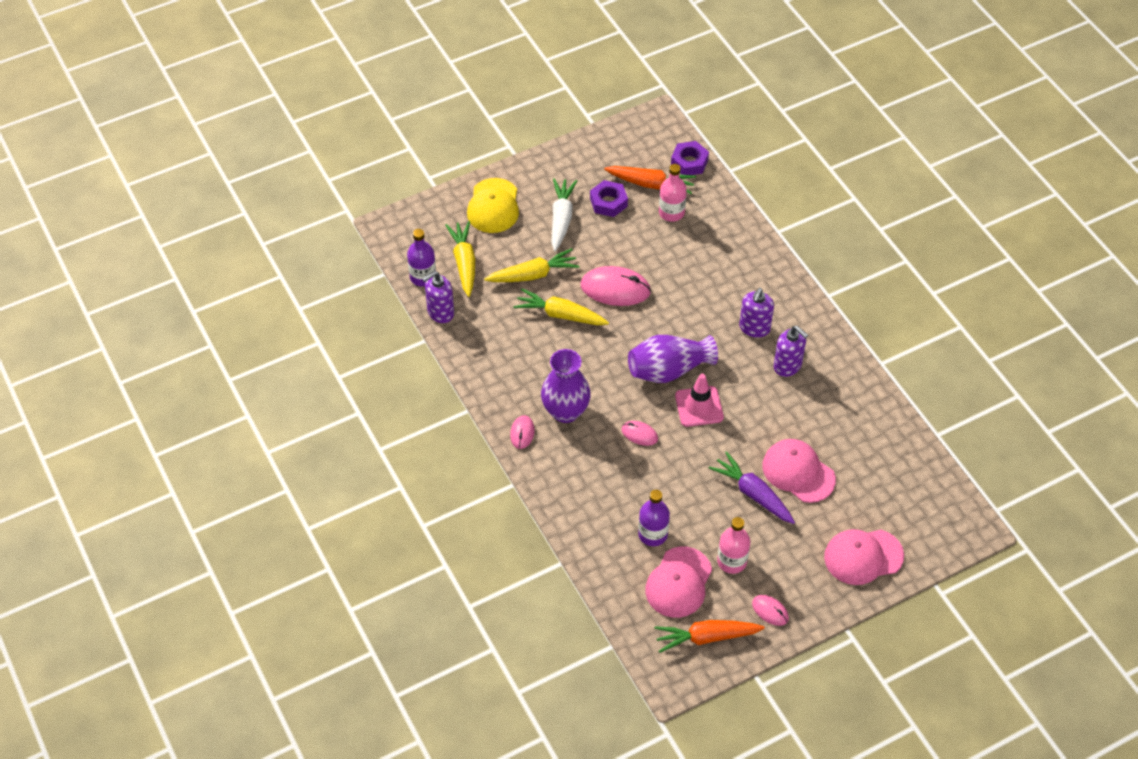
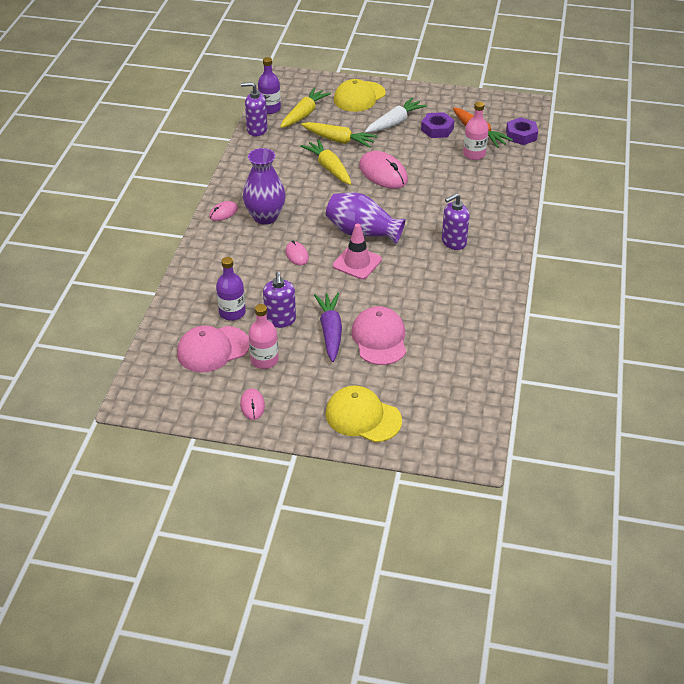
camera: 40 degrees right, 10 degrees down
orange carrot [654,620,765,653] -> none
purple soap dispenser [774,326,808,377] -> purple soap dispenser moved to [263,272,296,328]
pink cap [824,529,904,585] -> yellow cap [326,385,402,443]

